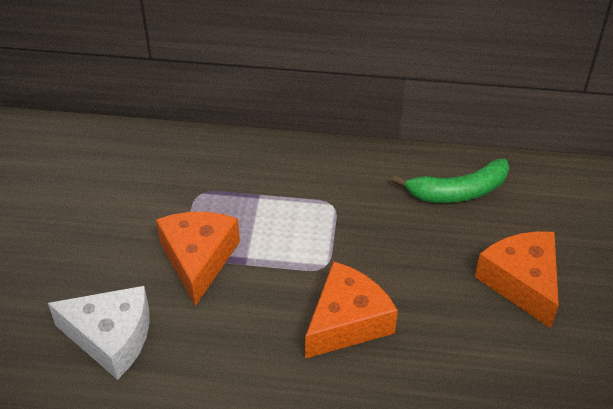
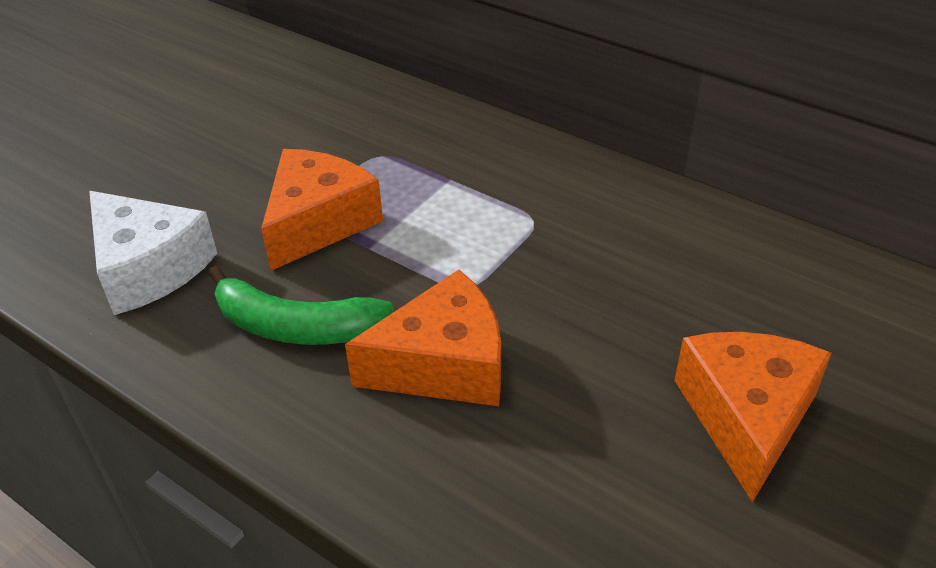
camera: 30 degrees right, 5 degrees down
green banana [392,158,509,203] -> green banana moved to [208,266,394,345]

